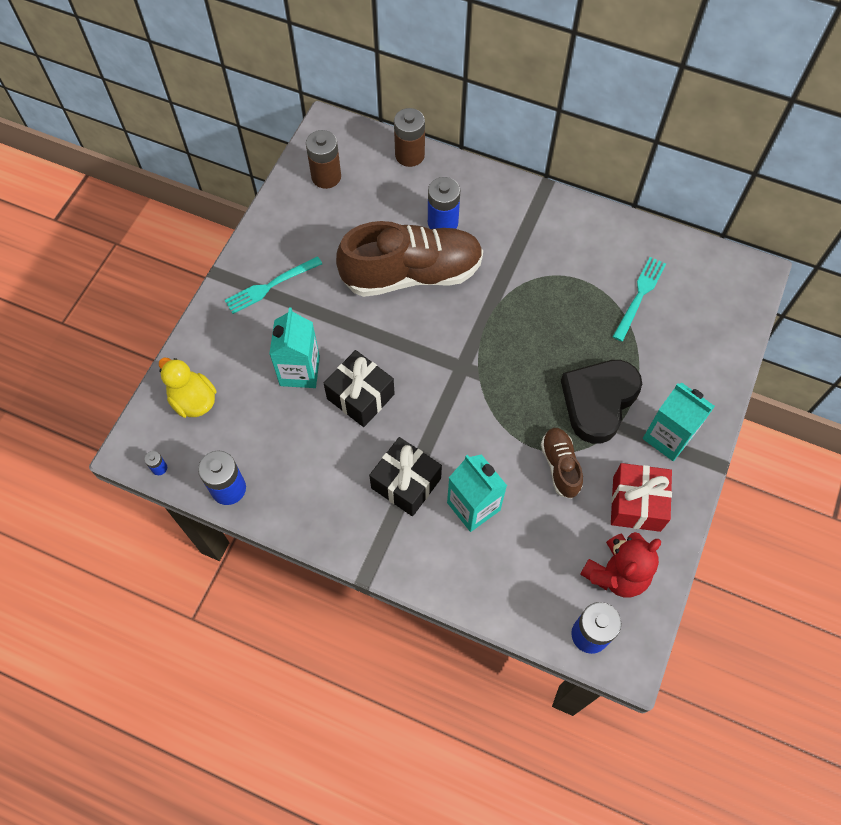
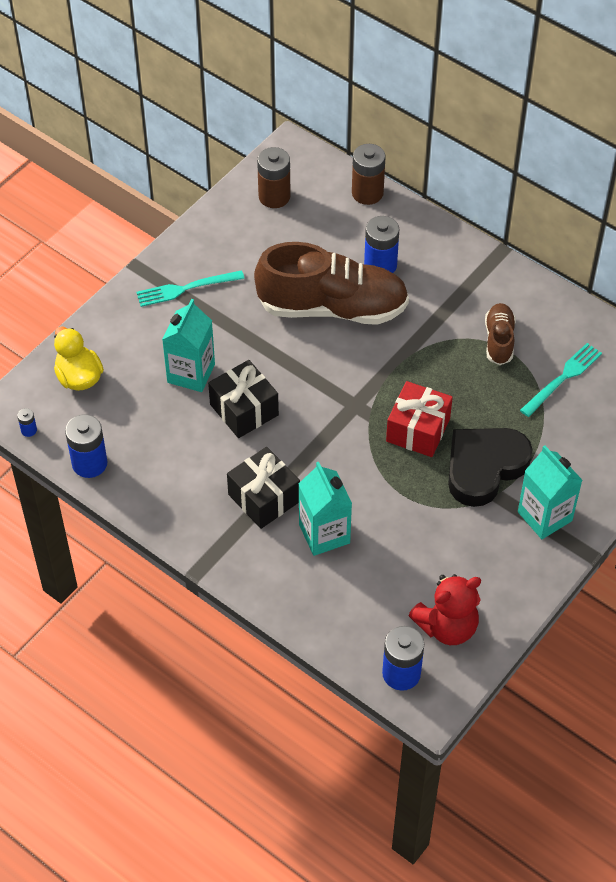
camera: 15 degrees right, 10 degrees down
brown shoe [541,428,583,499] -> brown shoe moved to [485,303,516,365]
red gift [611,463,672,532] -> red gift moved to [386,381,453,457]

